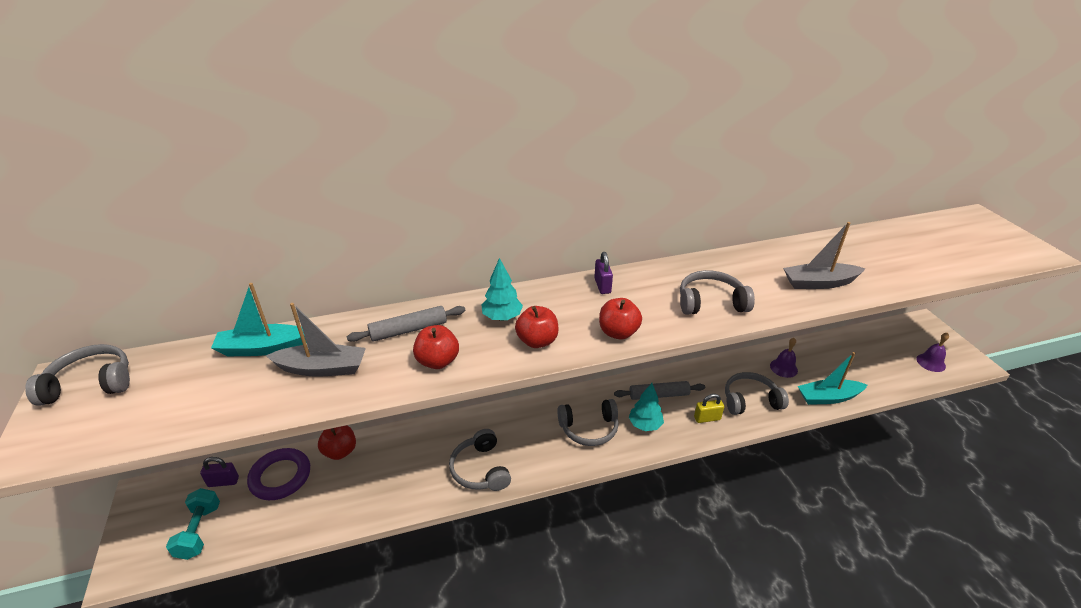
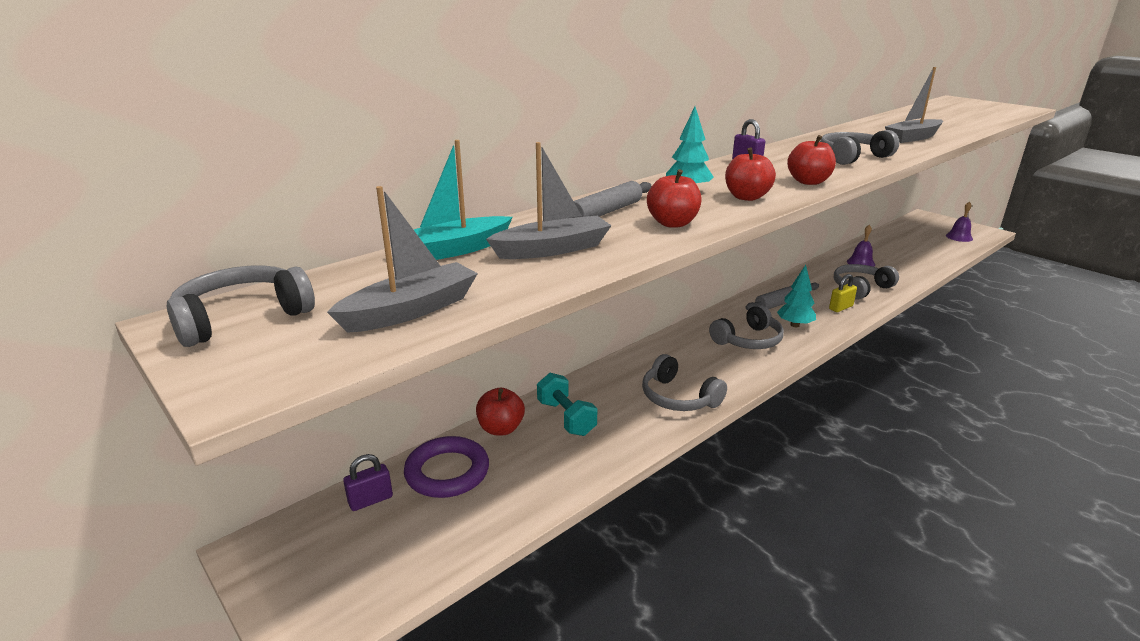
camera: 25 degrees left, 10 degrees down
turquoise dumbbell [166,488,220,560] -> turquoise dumbbell moved to [537,373,598,436]
turquoise boat [798,352,867,405] -> none
none -> grey boat [327,186,478,333]

